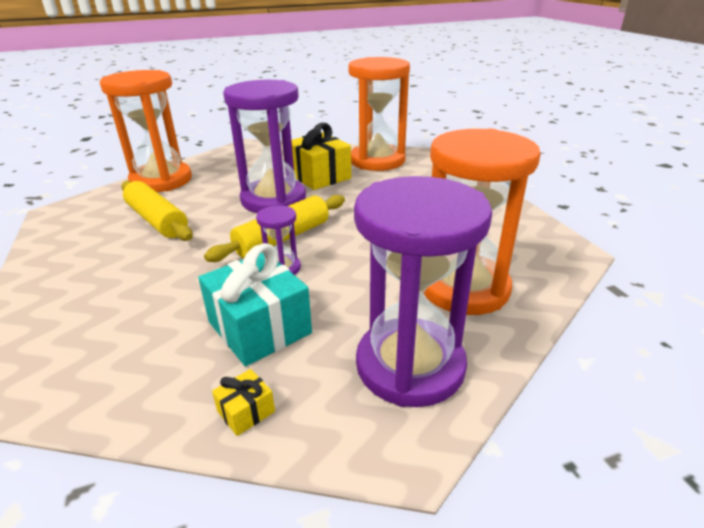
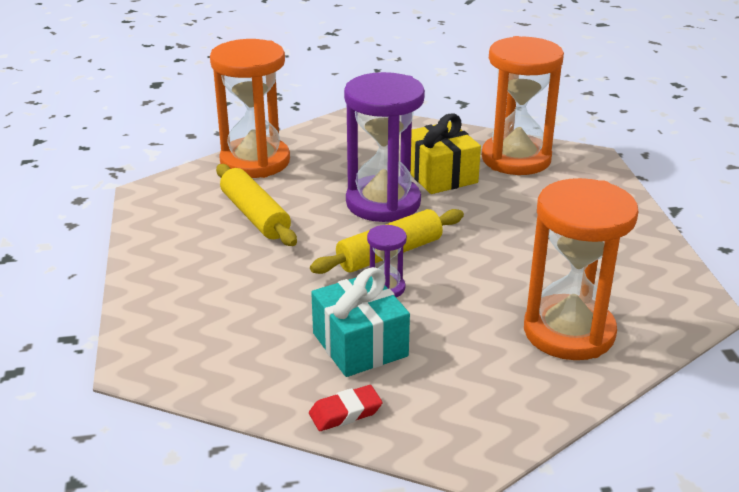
camera: 10 degrees right, 0 degrees up
yellow gift [212,369,275,436] -> red eraser [309,385,383,431]
purple hourglass [354,176,492,407] -> none

